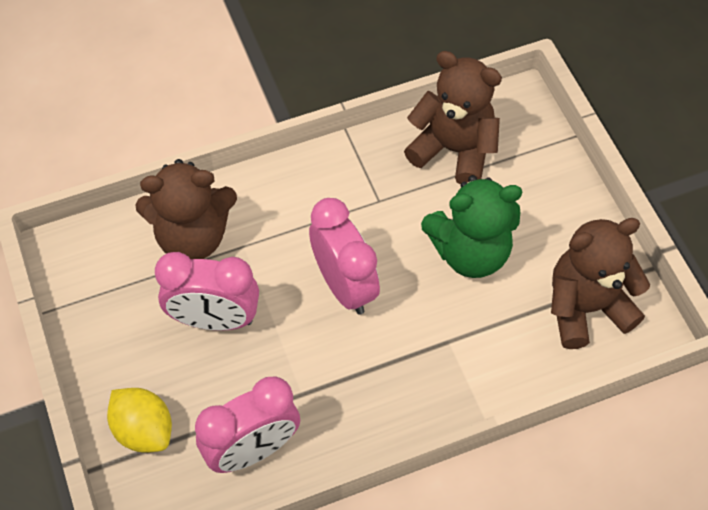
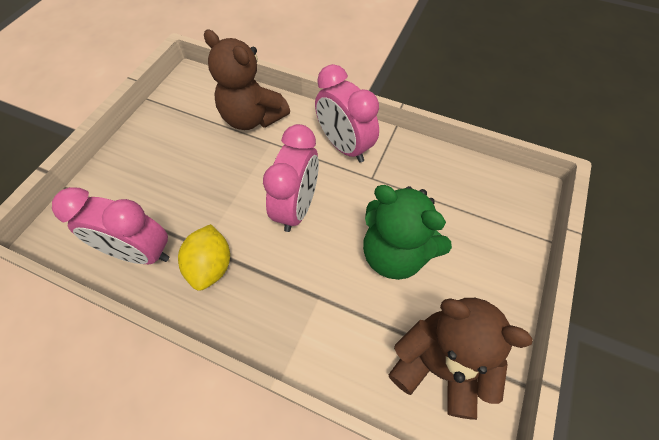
camera: 45 degrees right, 0 degrees up
yellow lemon [107,388,172,453] -> yellow lemon moved to [178,224,230,291]
pink clock [155,252,259,331] -> pink clock moved to [315,64,379,163]
brown teddy bear [404,51,502,185] -> none

